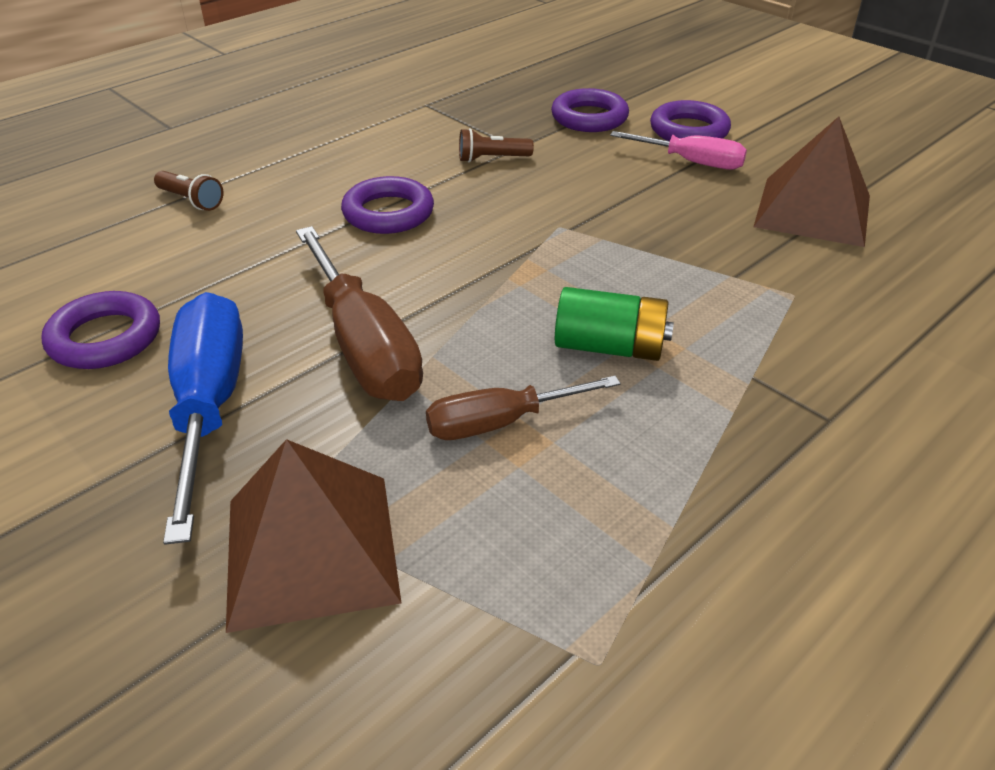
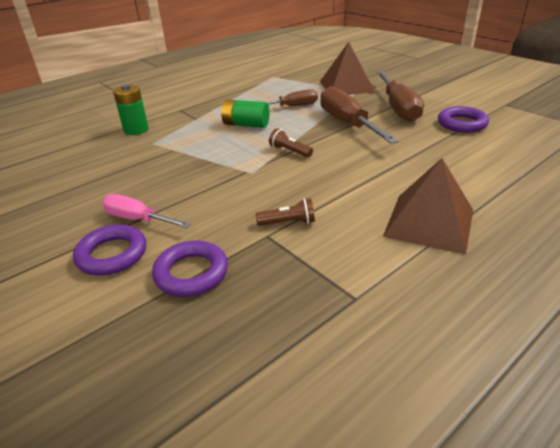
camera: 175 degrees left, 5 degrees down
brown flashlight [154,171,223,211] -> brown flashlight moved to [269,128,313,157]
blue screwdriver [163,292,243,545] -> brown screwdriver [376,71,424,122]
purple ring [341,176,434,234] -> none
brown pyramid [754,116,870,247] -> brown pyramid moved to [383,158,473,255]
none -> green battery [113,84,149,135]

